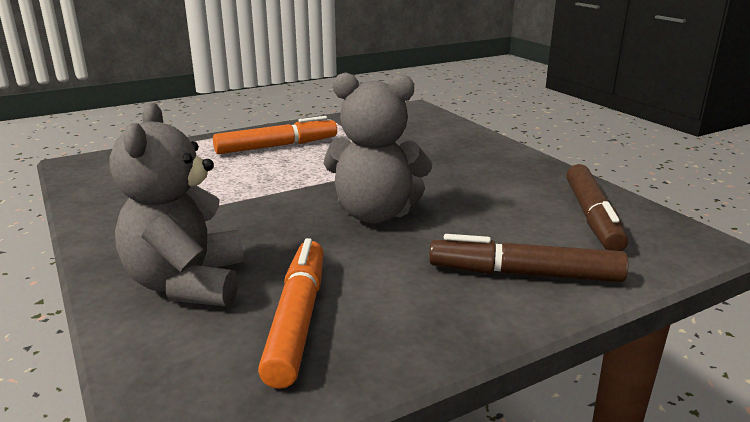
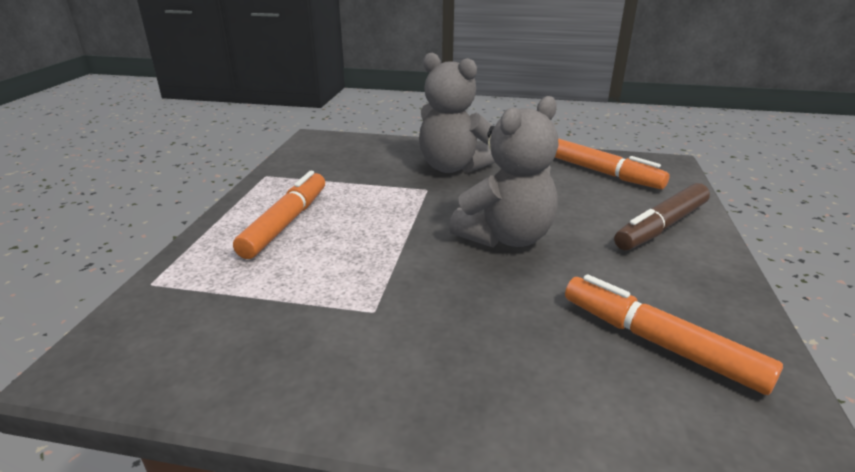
camera: 50 degrees left, 5 degrees up
grey teddy bear [110,103,244,307] -> grey teddy bear moved to [419,53,495,173]
brown marker [566,164,628,251] -> orange marker [555,138,670,189]

